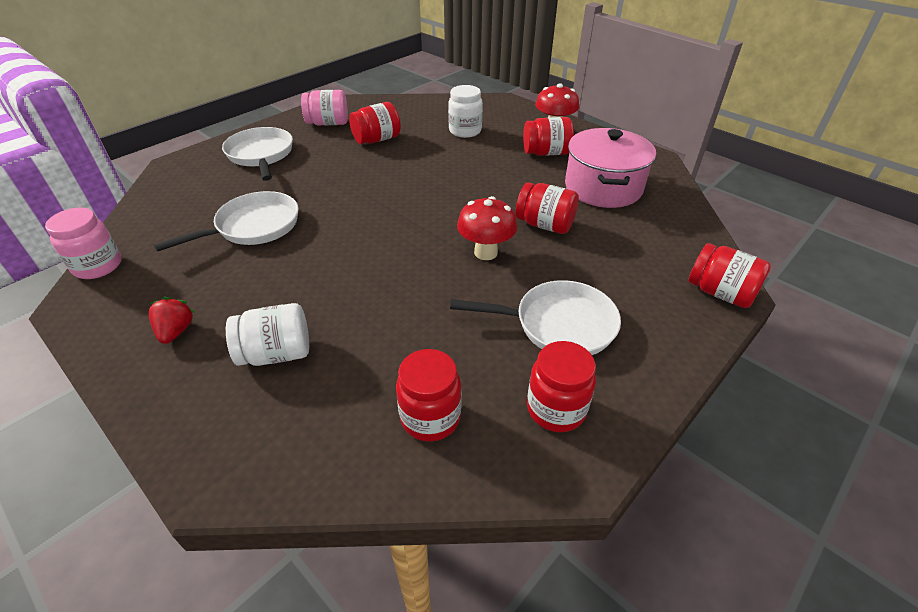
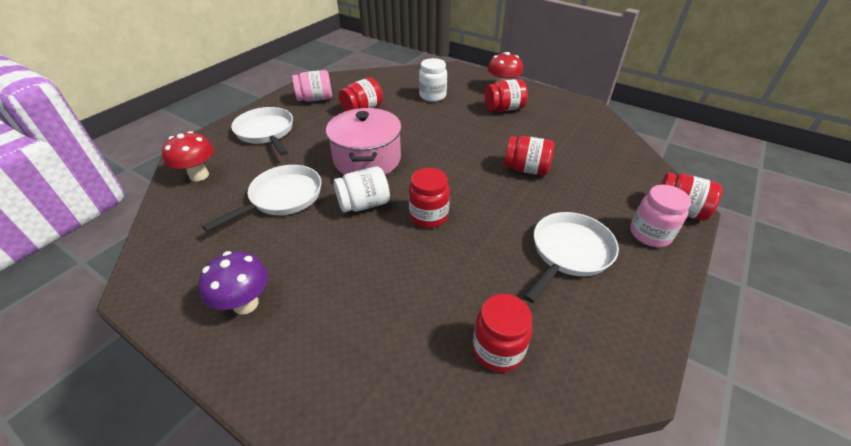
camera: 10 degrees left, 0 degrees up
pink jar [45,208,121,279] -> pink jar moved to [630,185,691,247]
red strawberry [149,297,195,344] -> purple mushroom [198,251,268,315]
white jar [226,303,309,366] -> white jar moved to [334,166,390,213]
white pan [450,280,621,355] -> white pan turned 45 degrees counterclockwise [524,212,619,303]
red mushroom [457,196,517,260] -> red mushroom moved to [162,131,214,181]
red jar [527,341,596,432] -> red jar moved to [409,168,450,228]
pink pot [565,128,656,208] -> pink pot moved to [326,108,402,175]

